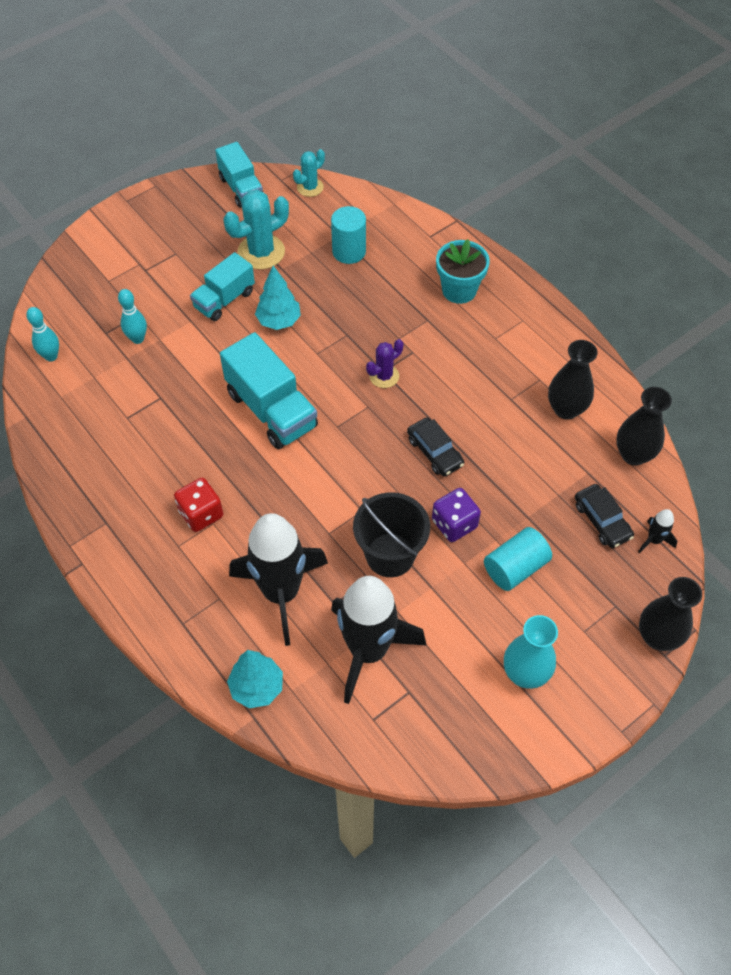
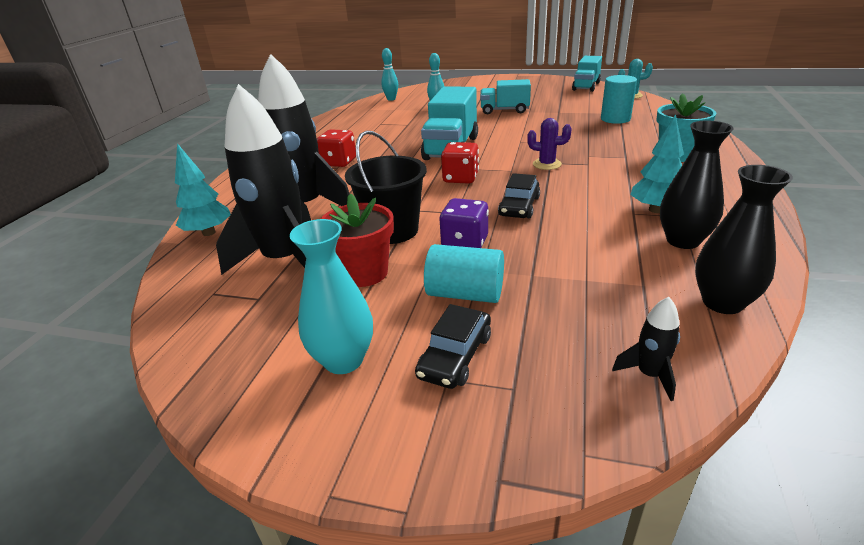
camera: 55 degrees right, 25 degrees down
turquoise cactus [223,190,289,270] -> none
turquoise tree [255,266,301,330] -> turquoise tree moved to [630,114,684,213]
black car [575,484,634,548] -> black car moved to [415,304,491,389]
black vase [639,577,702,651] -> none
none -> red flower pot [321,193,394,287]
none -> red dice [441,142,479,184]

